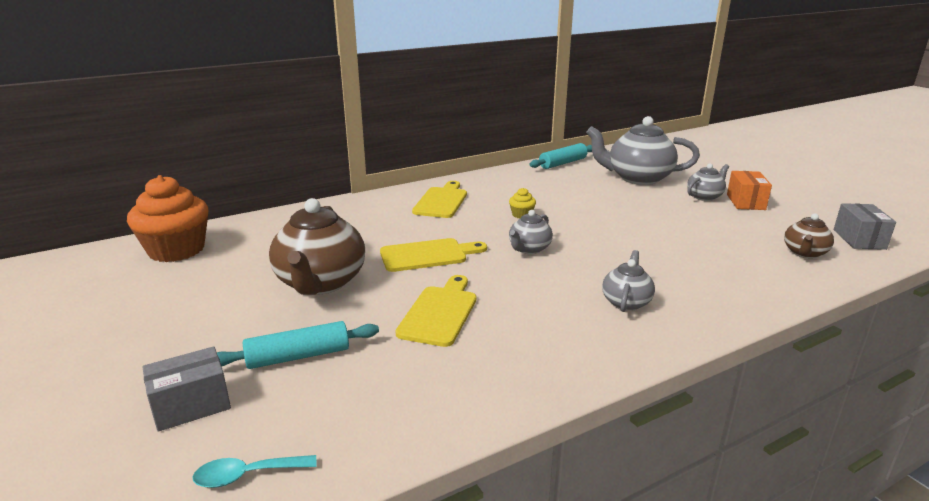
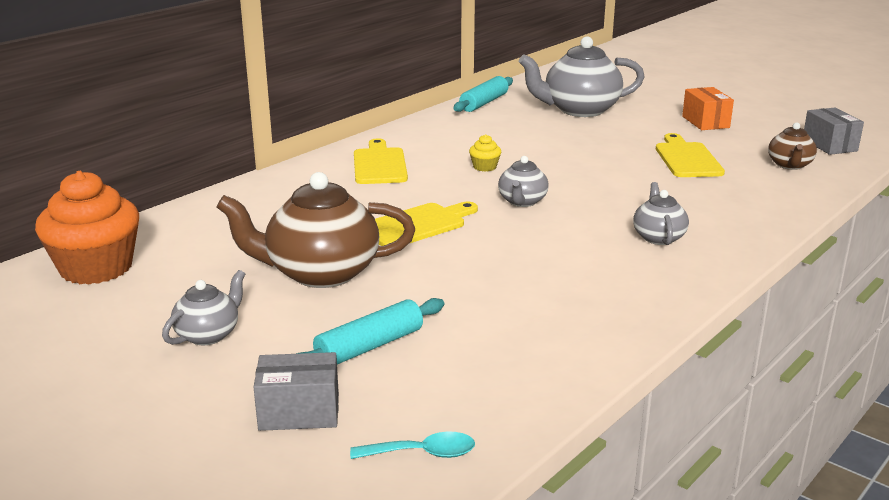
camera: 20 degrees left, 0 degrees up
grey box [142,346,231,432] -> grey box turned 45 degrees clockwise [253,352,339,431]
turquoise spoon [193,455,317,488] -> turquoise spoon turned 150 degrees counterclockwise [350,431,475,459]
brown teapot [269,198,365,295] -> brown teapot turned 105 degrees clockwise [217,172,415,288]
yellow cutting board [395,275,476,347] -> yellow cutting board moved to [656,133,725,177]
grey teapot [687,163,729,201] -> grey teapot moved to [162,270,245,345]

